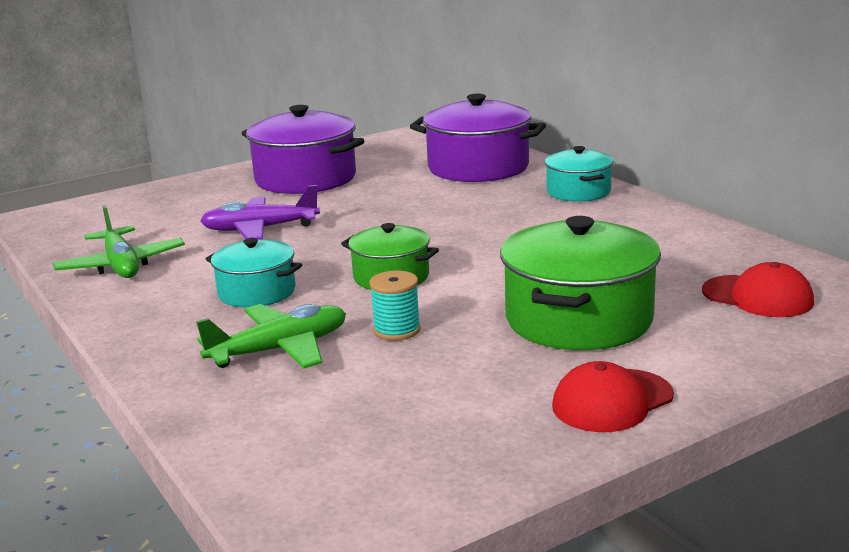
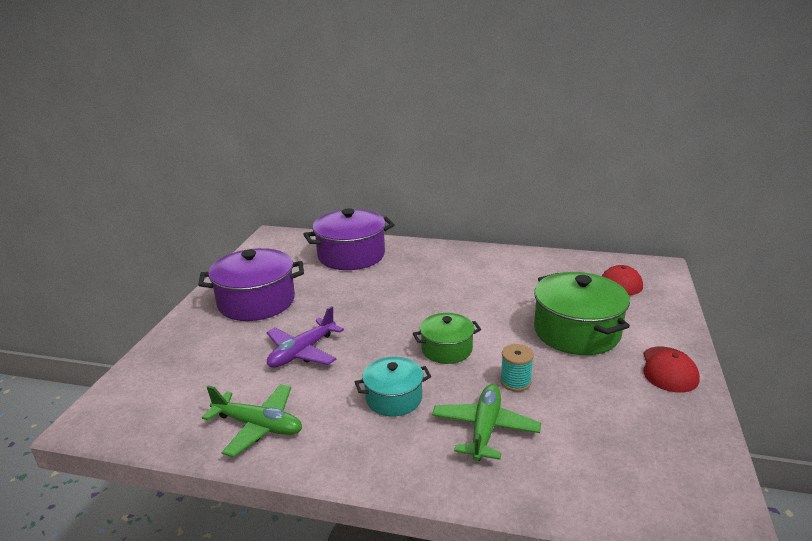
camera: 45 degrees left, 5 degrees up
turquoise pot [545,146,614,202] -> none

